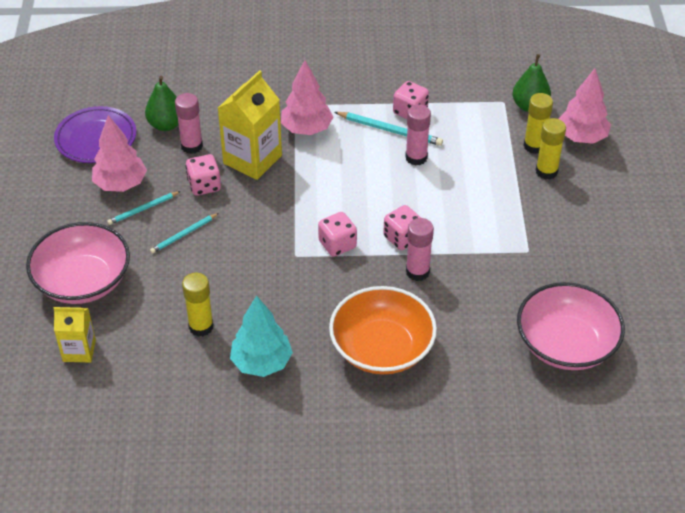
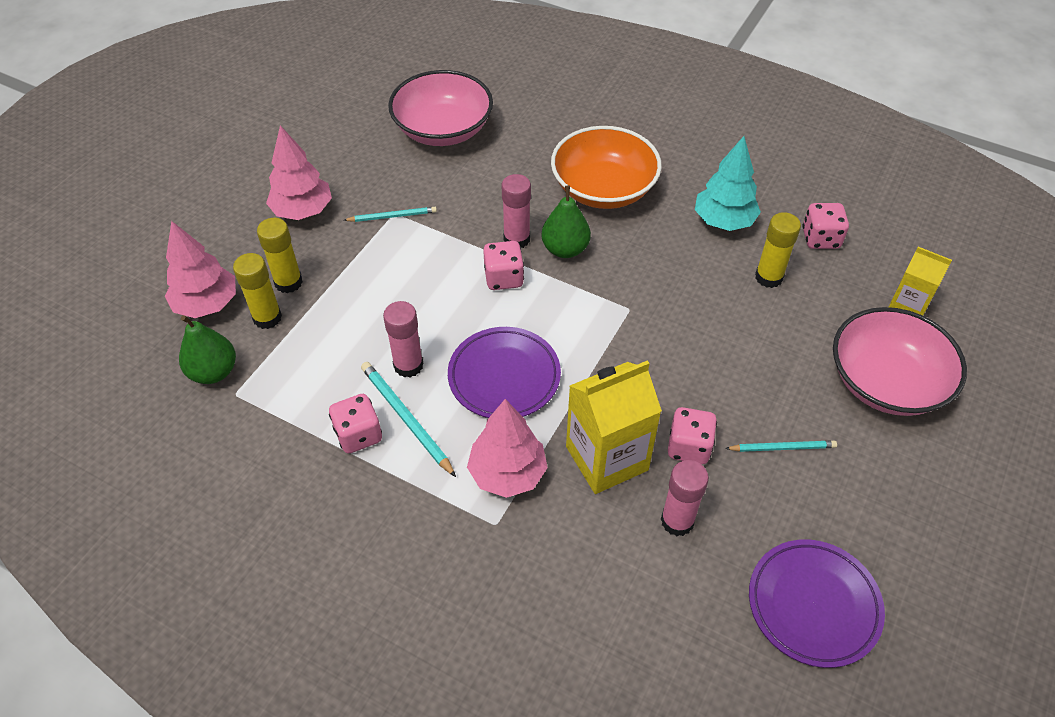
camera: 150 degrees left, 5 degrees up
pink tree [92,115,147,192] -> pink tree moved to [266,125,332,220]
green pear [145,76,179,131] -> green pear moved to [541,185,591,258]
turquoise pencil [150,213,219,254] -> turquoise pencil moved to [344,207,437,222]
pink dice [318,212,357,257] -> pink dice moved to [803,203,849,249]
none -> purple plate [448,327,561,418]

